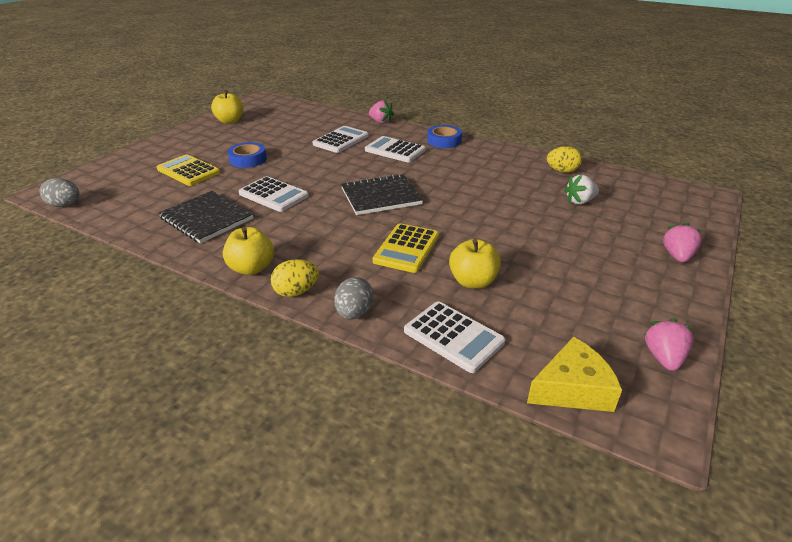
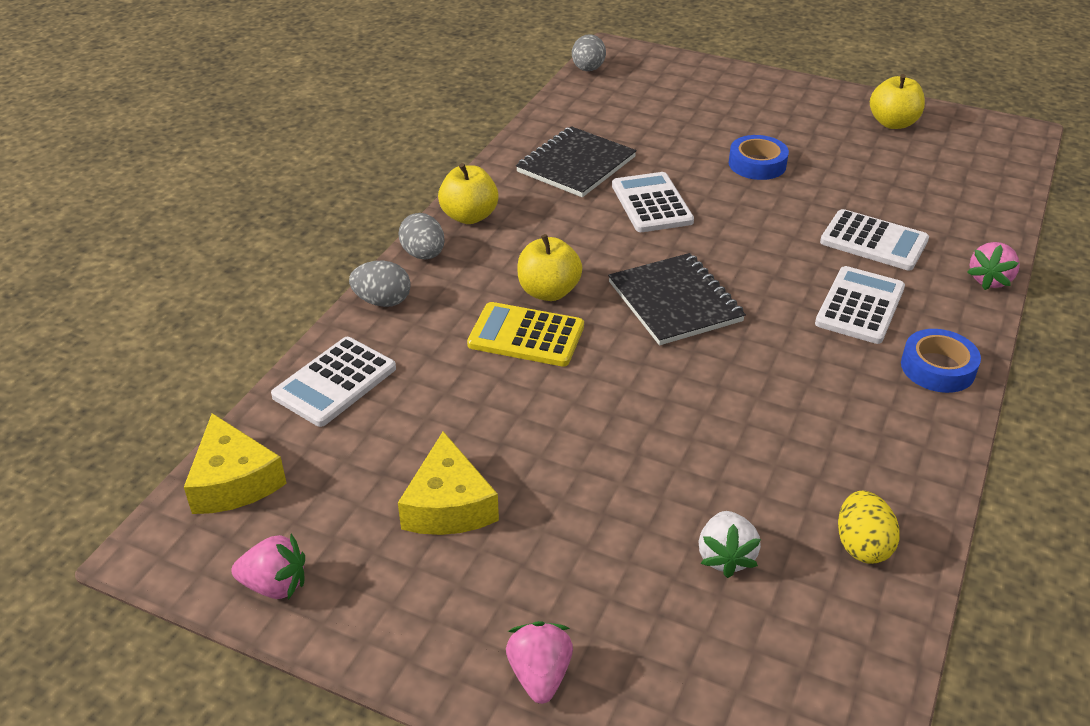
camera: 85 degrees right, 5 degrees up
yellow calculator [157,154,220,186] -> none
white calculator [239,176,309,212] -> white calculator turned 135 degrees clockwise [612,172,694,232]
yellow egg [271,259,319,297] -> grey egg [398,213,445,260]
yellow apple [449,239,501,289] -> yellow apple moved to [517,234,582,301]
white strawberry [564,175,599,204] -> white strawberry turned 150 degrees counterclockwise [698,511,761,578]
pink strawberry [663,223,702,262] -> pink strawberry turned 105 degrees counterclockwise [506,621,573,704]
none -> yellow cheese [398,431,499,535]

